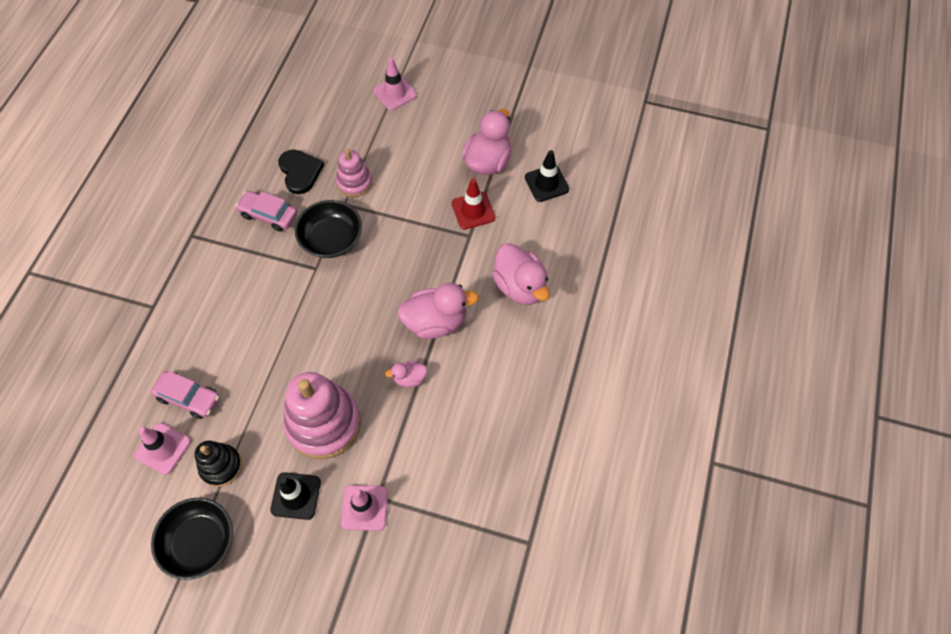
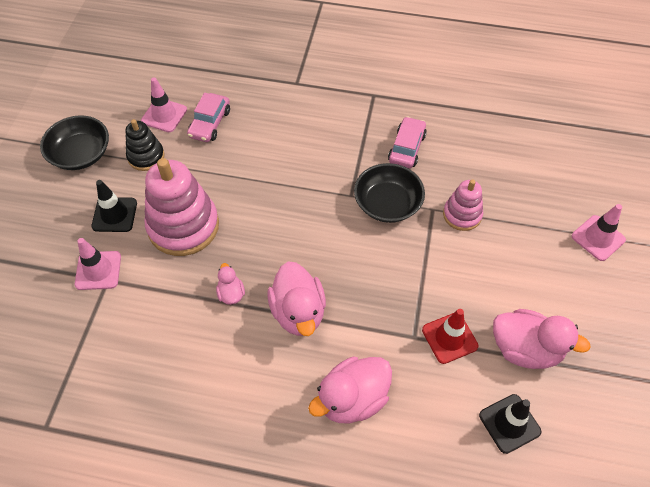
camera: 85 degrees right, 5 degrees down
black heart [278,149,324,194] -> none

